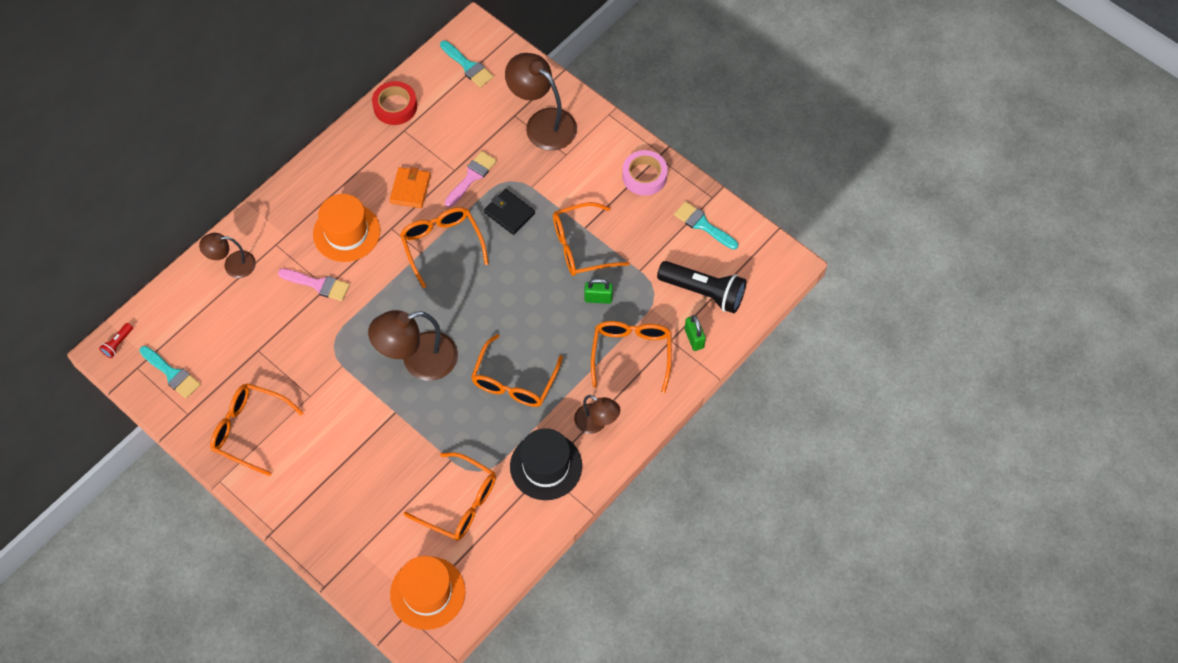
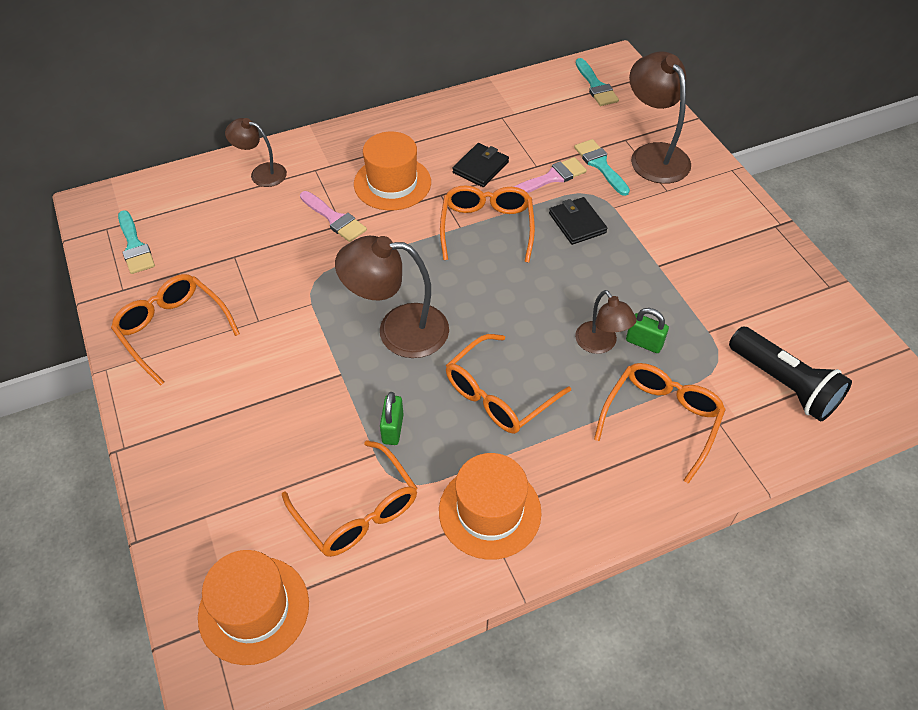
camera: 25 degrees right, 10 degrees down
red flashlight [99,323,133,358] -> none
red tape [372,81,417,125] -> none
orange wallet [390,167,431,208] -> black wallet [453,143,509,187]
black hat [510,428,582,500] -> orange hat [439,453,542,560]
orange glasses [553,202,630,276] -> none
brown lamp [574,395,620,434] -> brown lamp moved to [575,290,637,354]
pink tape [622,150,668,196] -> none
turquoise brush [674,201,738,250] -> turquoise brush moved to [574,139,630,196]
green padlock [685,315,706,351] -> green padlock moved to [380,392,404,445]

